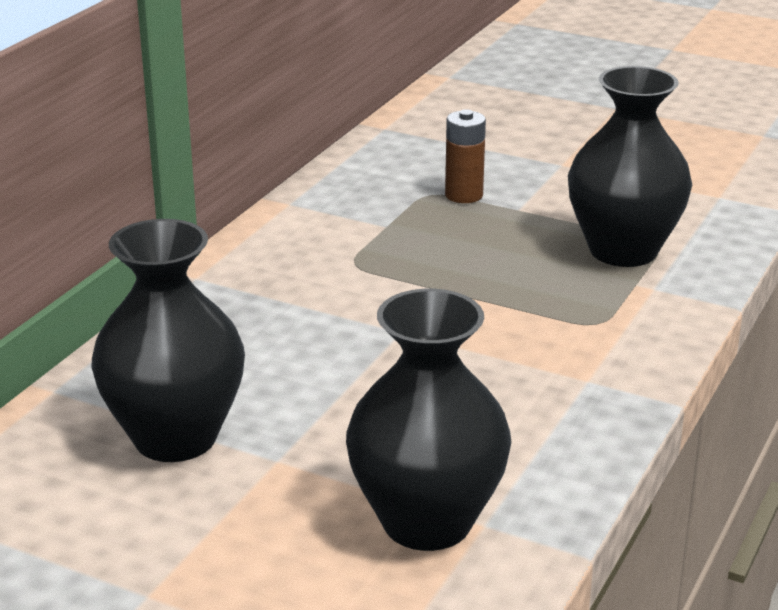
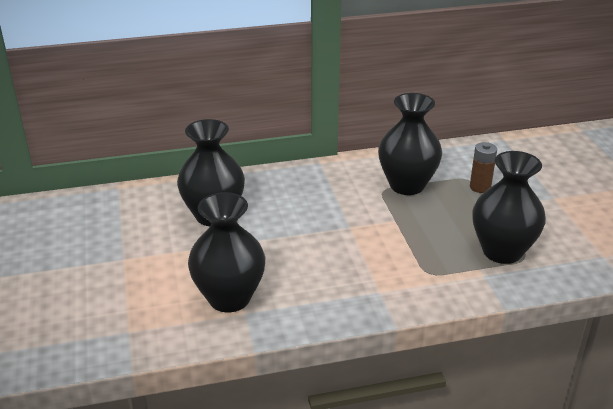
camera: 50 degrees right, 5 degrees up
none -> black vase [378,93,442,195]

